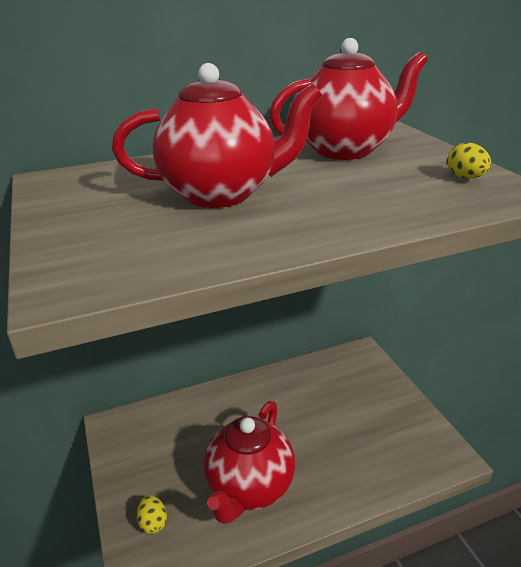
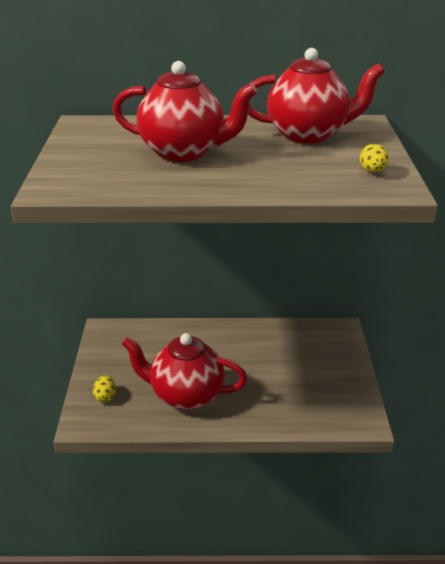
camera: 20 degrees right, 0 degrees up
red teapot [204,401,295,524] -> red teapot turned 60 degrees clockwise [122,333,248,410]

